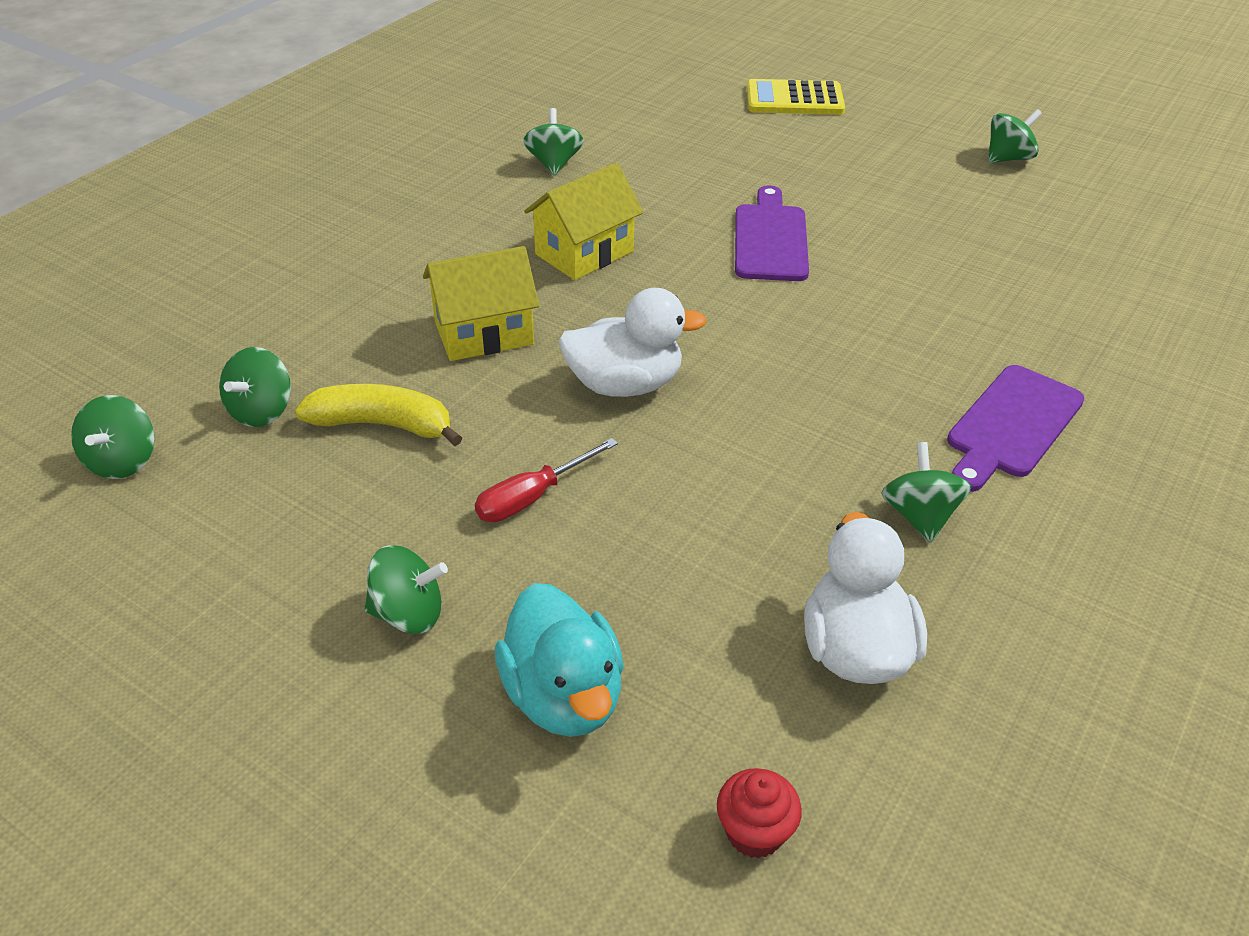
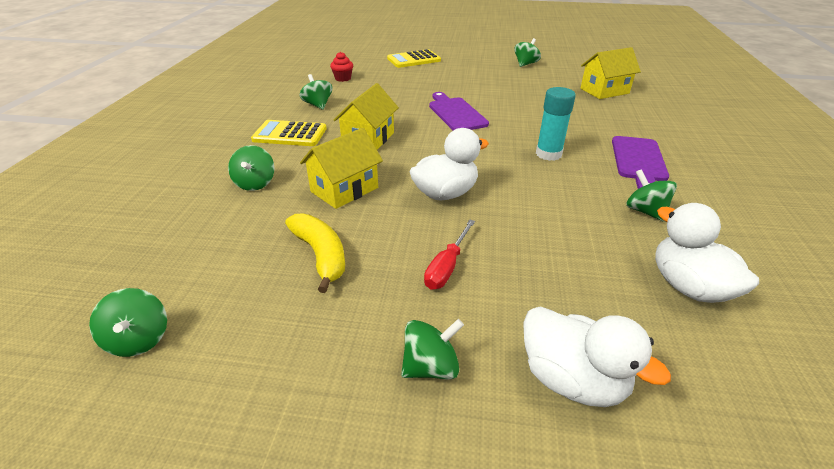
camera: 25 degrees left, 5 degrees down
green spinning top [219,347,291,427] -> green spinning top moved to [228,145,274,191]
yellow banana [295,384,462,446] -> yellow banana turned 75 degrees clockwise [285,213,345,293]
turquoise duck [495,583,624,737] -> white duck [523,306,671,407]
red cupcake [717,768,802,859] -> red cupcake moved to [330,52,353,82]
none -> yellow calculator [251,120,327,146]
none -> turquoise glue stick [536,87,576,161]
none -> yellow house [580,47,641,99]

